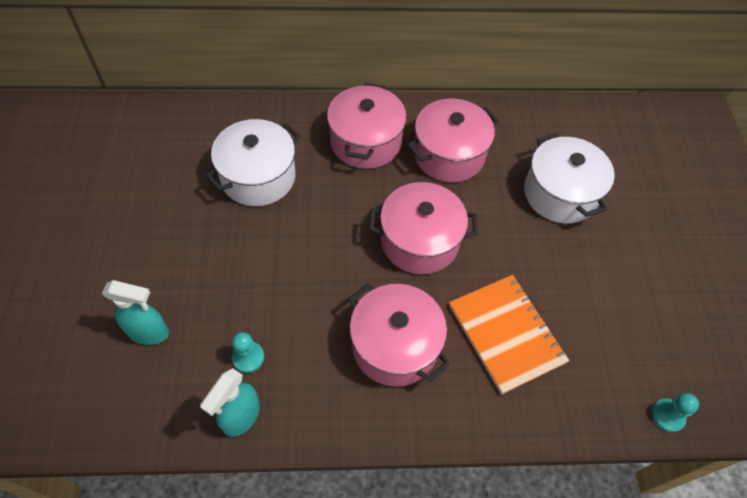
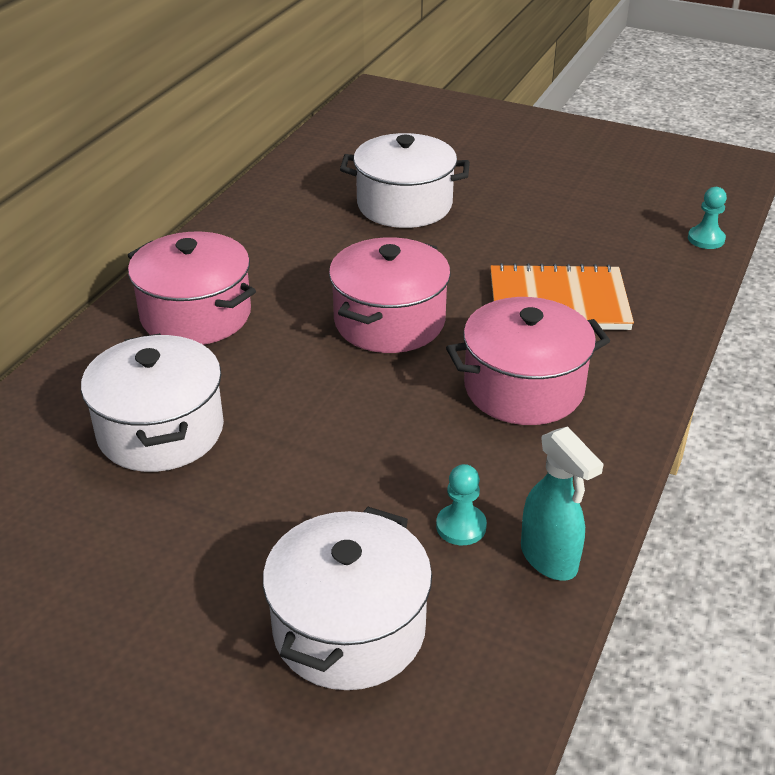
camera: 60 degrees left, 20 degrees down
turquoise spray bottle [102,280,169,345] -> white pot [263,507,432,690]
pink pot [407,98,499,182] -> none

